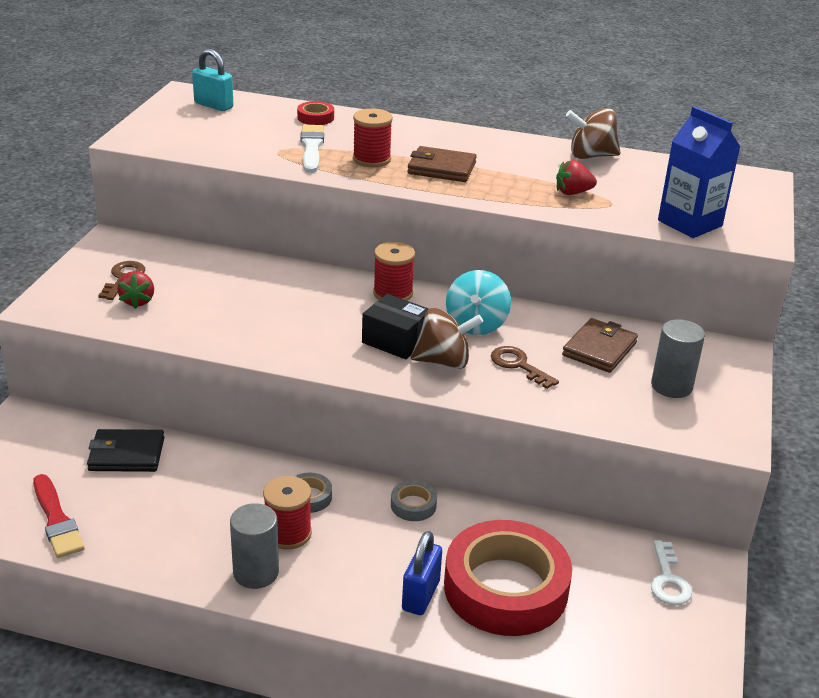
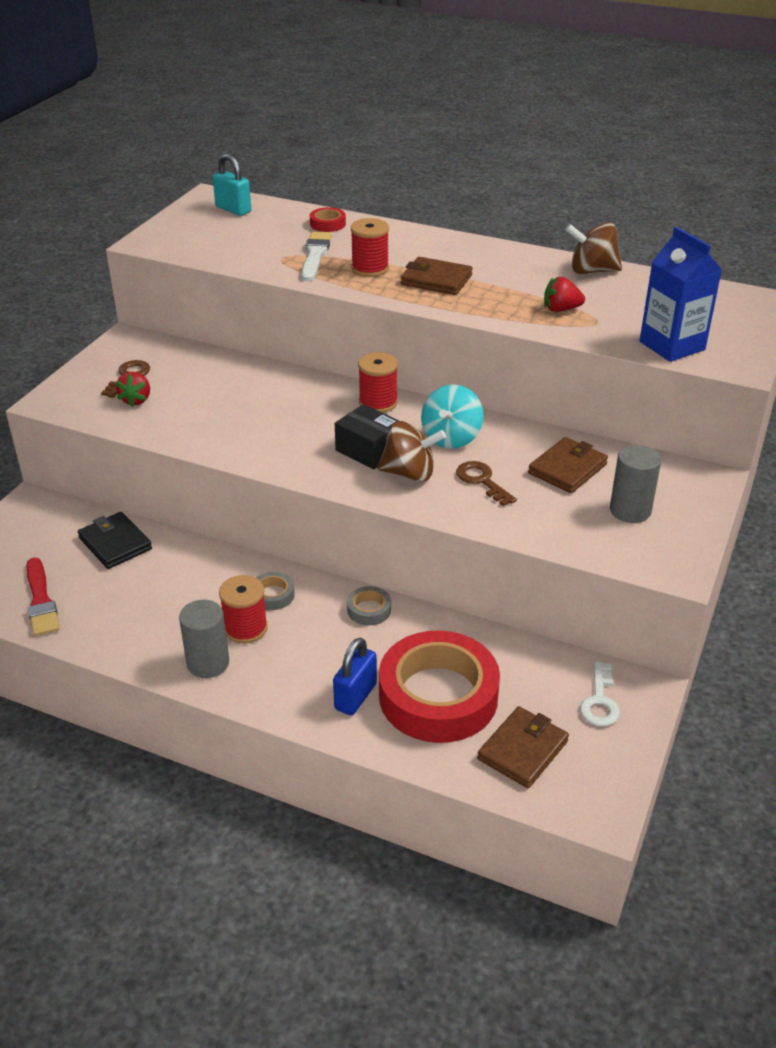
camera: 10 degrees right, 5 degrees up
black wallet [87,429,164,472] -> black wallet turned 45 degrees clockwise [78,512,152,569]
none -> brown wallet [477,706,569,788]

